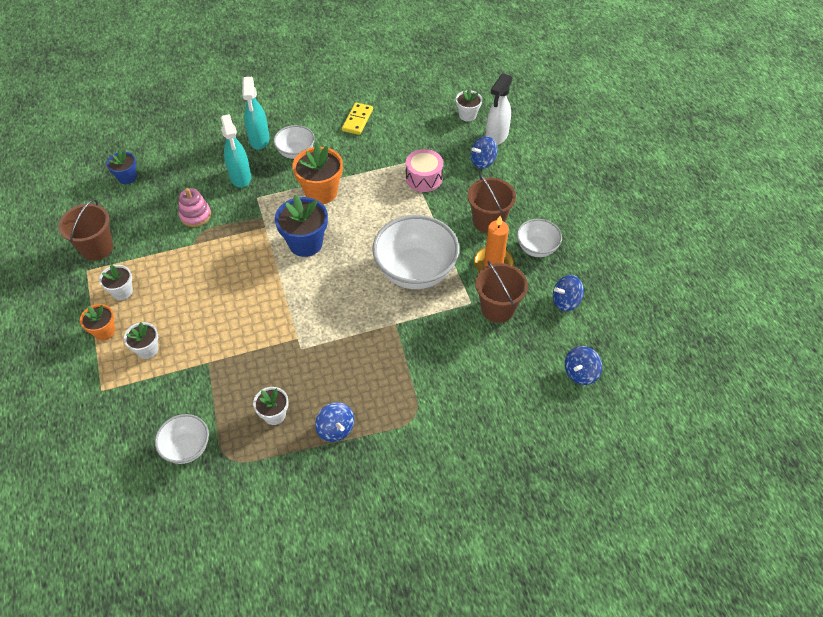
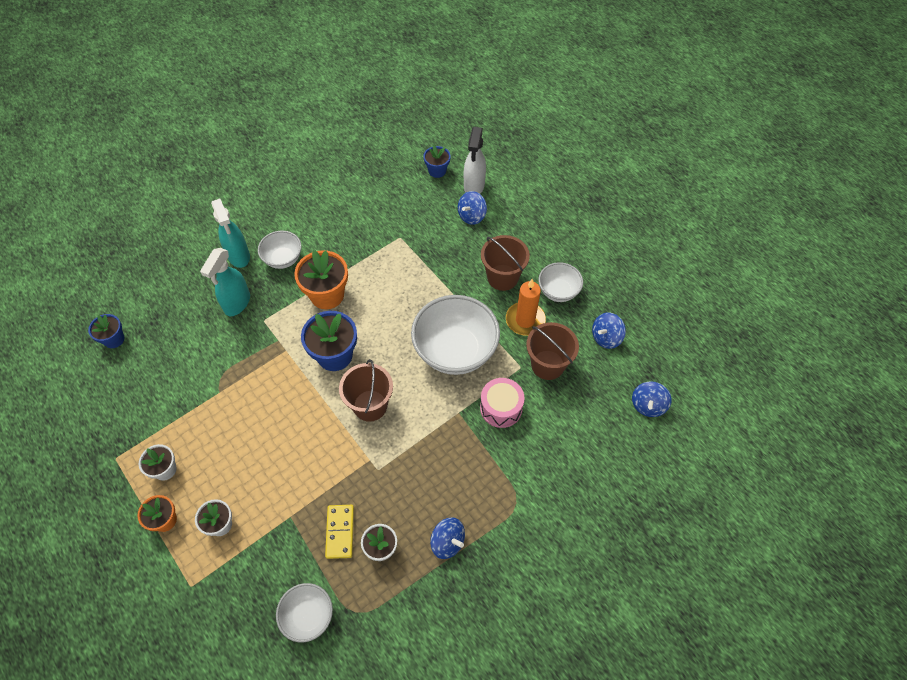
camera: 20 degrees left, 5 degrees up
brown bucket [58,199,113,261] -> brown bucket moved to [339,359,393,422]
pink stacking toy [178,188,211,227] -> none
turquoise spray bottle [221,114,251,188] -> turquoise spray bottle turned 60 degrees clockwise [200,248,250,316]
yellow domino [342,103,373,135] -> yellow domino moved to [325,505,354,559]
pink drum [406,149,443,192] -> pink drum moved to [480,378,525,428]
white flower pot [456,88,482,122] -> blue flower pot [423,145,451,178]

